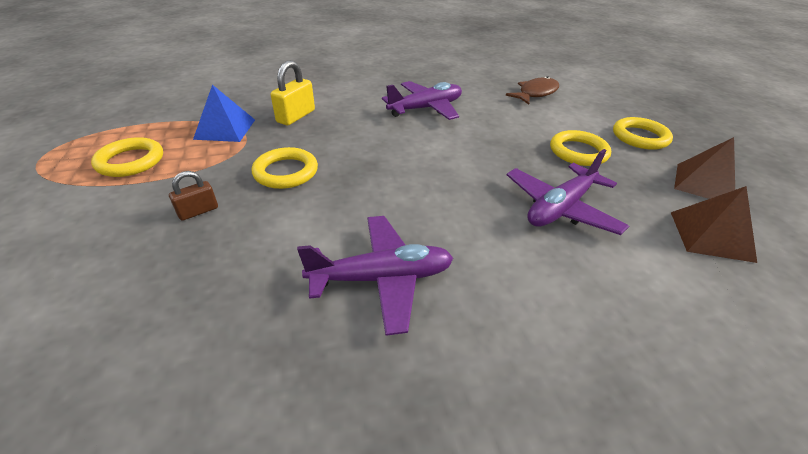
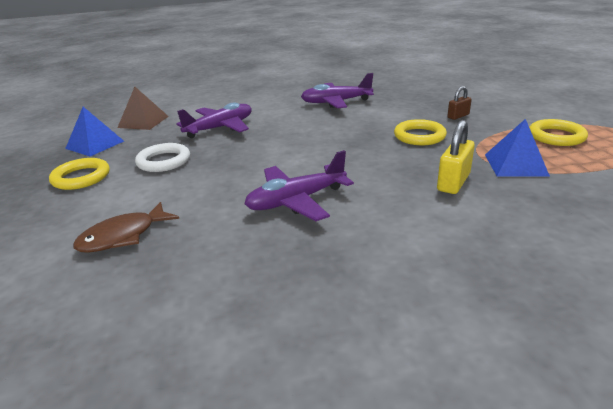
camera: 175 degrees left, 10 degrees down
yellow ring [550,130,611,166] -> white ring [135,143,190,172]
brown pyramid [674,137,735,199] -> blue pyramid [65,107,124,156]

